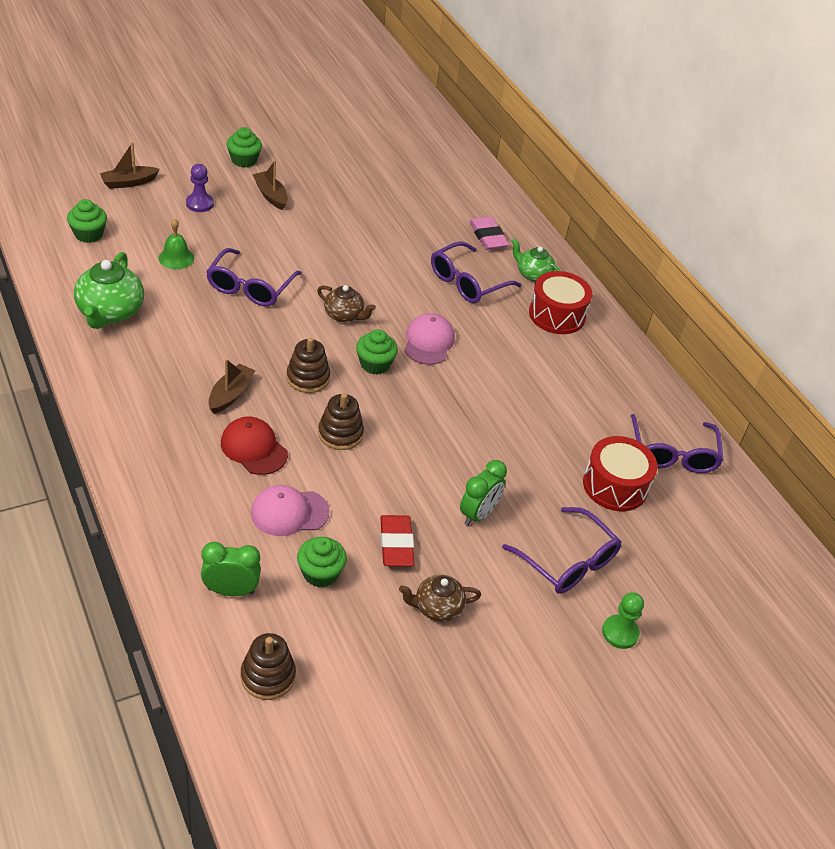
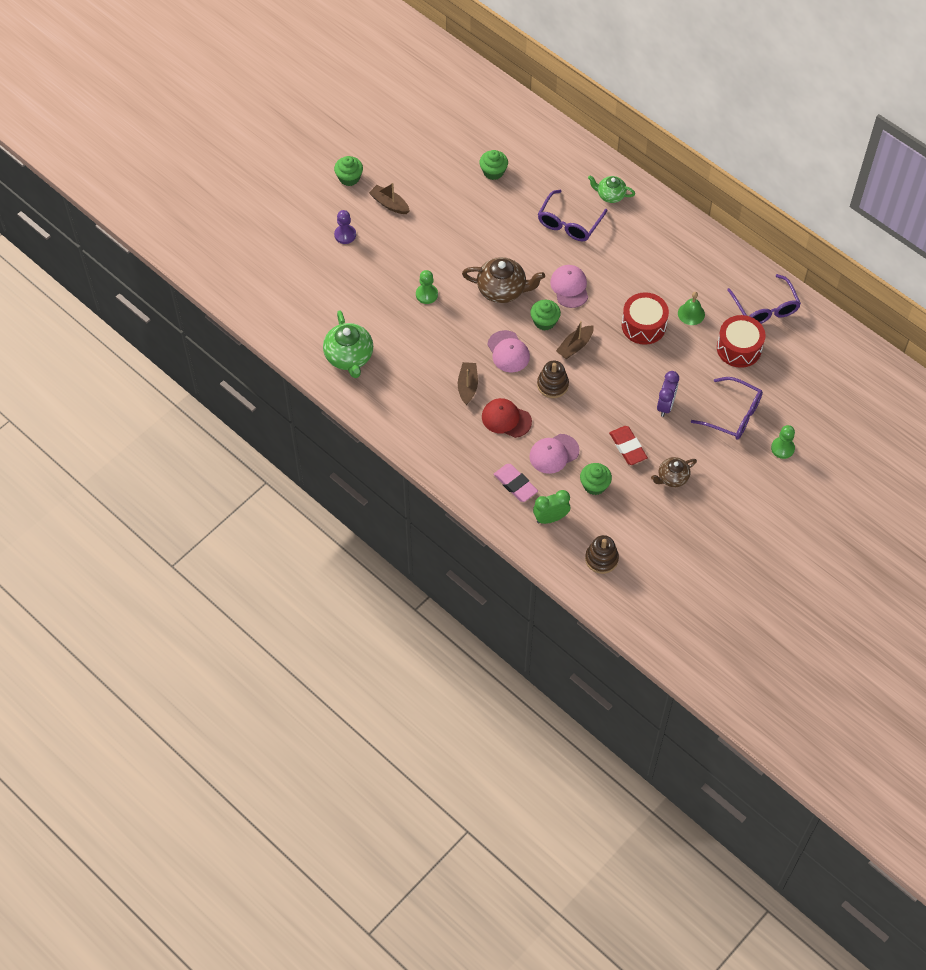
camera: 15 degrees left, 15 degrees up
green cupcake [67,199,107,243] -> green cupcake moved to [479,150,508,180]
brown boat [100,142,160,189] -> brown boat moved to [556,321,594,359]
green bell [159,218,194,269] -> green bell moved to [678,292,705,325]
purple glasses [206,248,302,307] -> green pawn [416,270,438,304]
brown stacking toy [287,337,330,393] -> pink cap [487,330,530,372]
brown teapot [317,285,376,322] -> brown teapot [462,257,545,303], size x1.64
green clock [460,460,507,526] -> purple clock [657,371,679,417]
pink eraser [469,216,509,250] -> pink eraser moved to [493,464,538,502]
red drum [529,271,592,334] -> red drum moved to [622,292,669,345]

